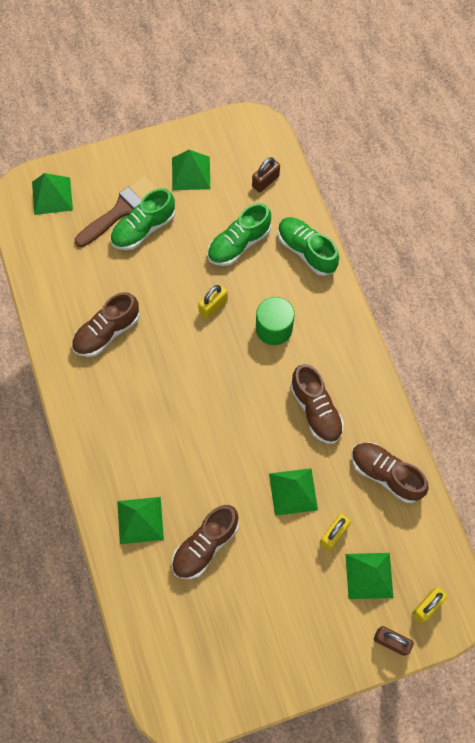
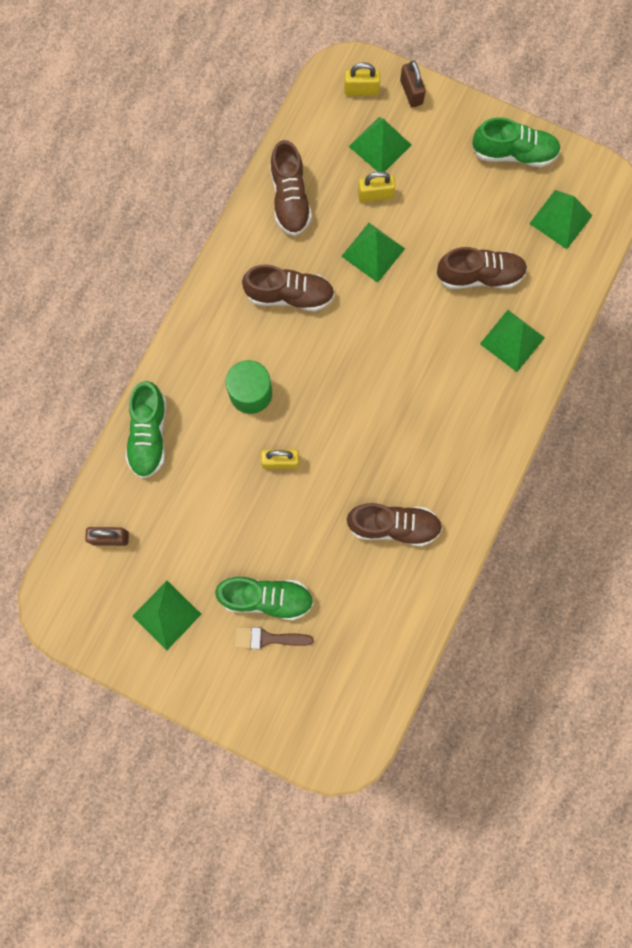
camera: 135 degrees left, 10 degrees up
green pyramid [32,173,73,215] -> green pyramid moved to [529,190,593,249]
brown brush [75,176,157,247] -> brown brush [234,627,314,649], size x0.61
green shoe [207,203,271,266] -> green shoe moved to [472,117,561,167]
brown shoe [290,364,344,444] -> brown shoe turned 75 degrees clockwise [242,265,335,311]

